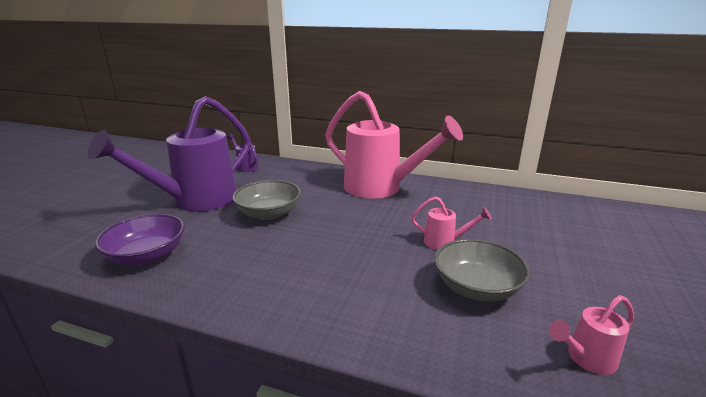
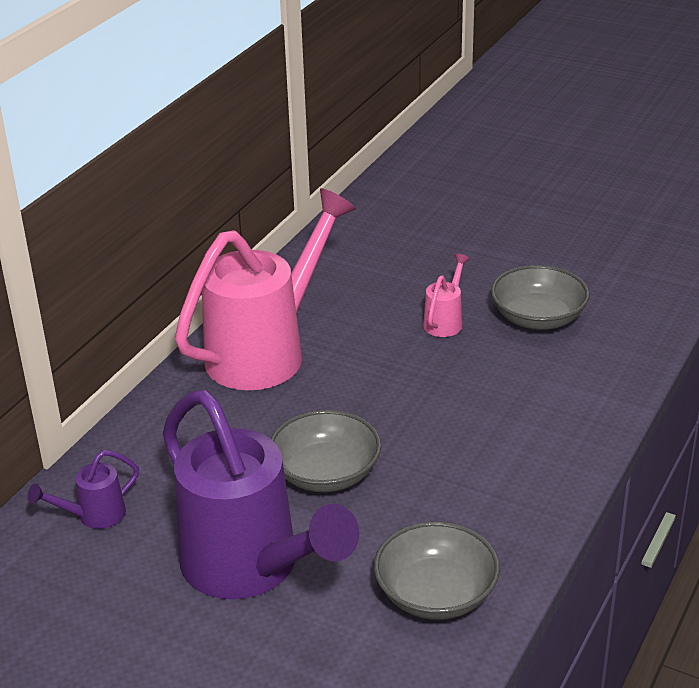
camera: 80 degrees left, 10 degrees up
purple bowl [95,214,185,265] -> grey bowl [374,522,500,620]
pink watering can [549,295,634,375] -> none

